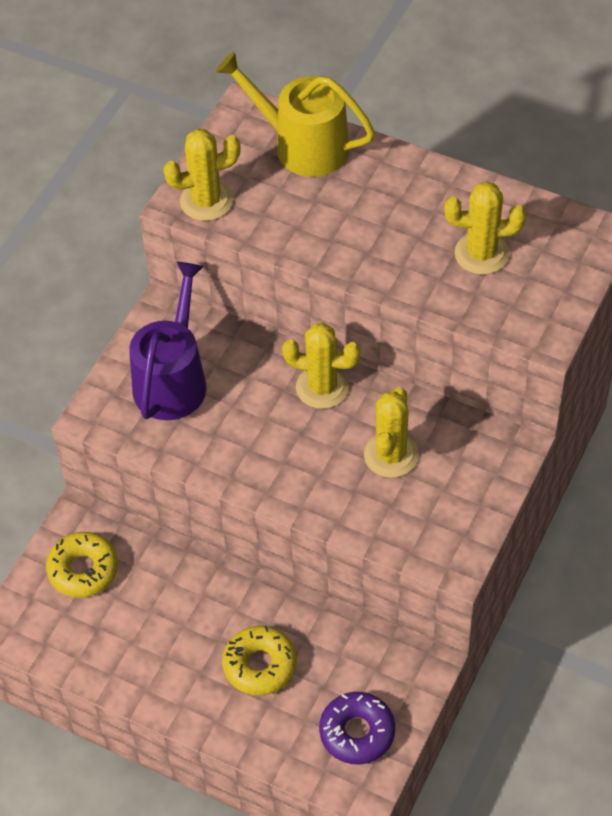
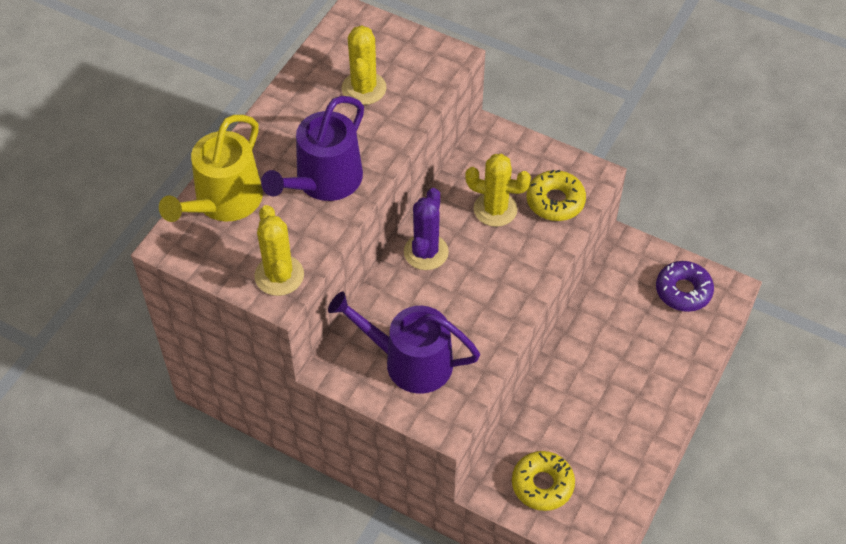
camera: 90 degrees left, 0 degrees up
yellow donut [222,626,297,696] -> yellow donut moved to [526,170,586,221]
yellow cactus [282,323,360,409] -> purple cactus [404,188,449,270]
none -> purple watering can [261,96,364,201]

